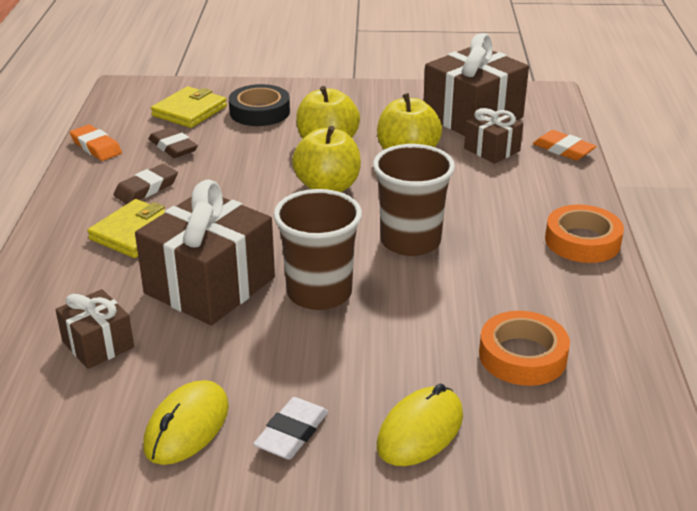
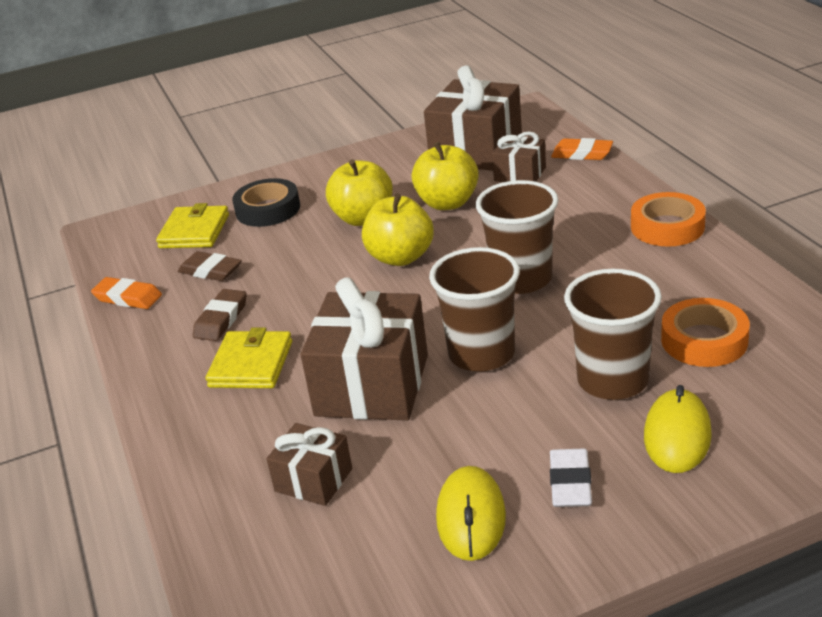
camera: 20 degrees left, 0 degrees up
none -> brown cup [564,269,662,400]

